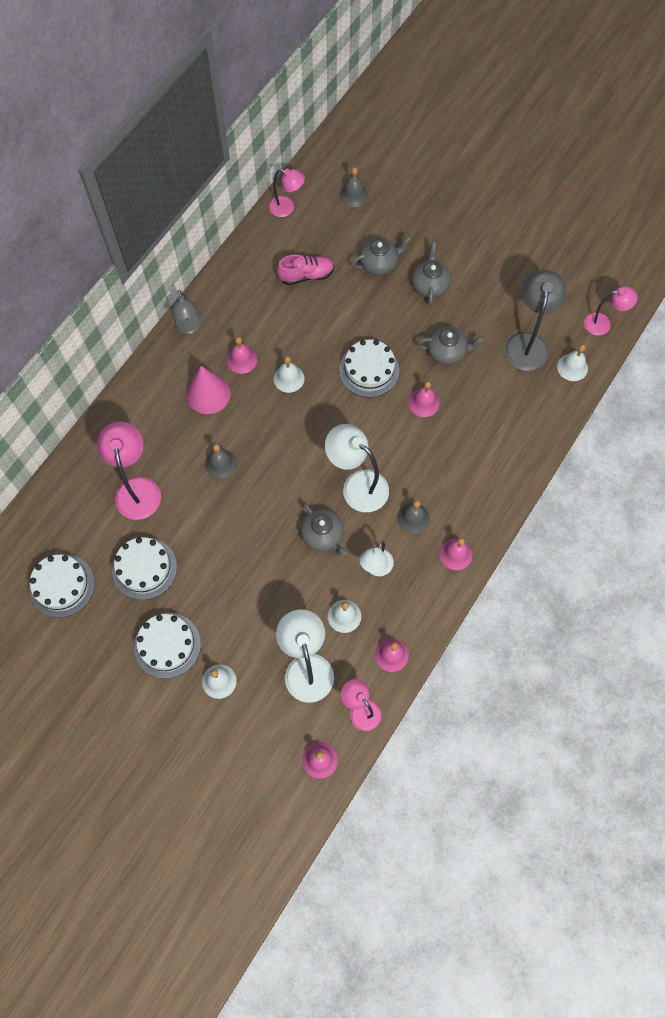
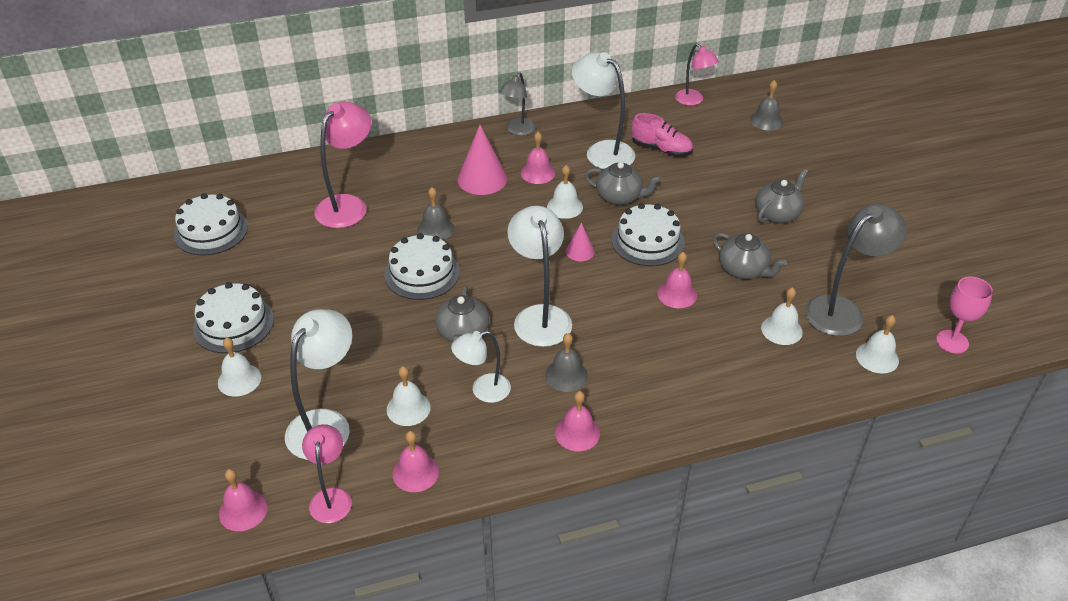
camera: 40 degrees right, 25 degrees down
white cake [112,537,177,600] -> white cake moved to [384,233,460,300]
grey teapot [351,236,412,275] -> grey teapot moved to [585,162,661,205]
pink lamp [584,286,638,335] -> pink goblet [936,276,993,354]
none -> pink cone [566,222,595,261]
none -> white lamp [572,52,635,169]
none -> white bell [761,287,803,345]

